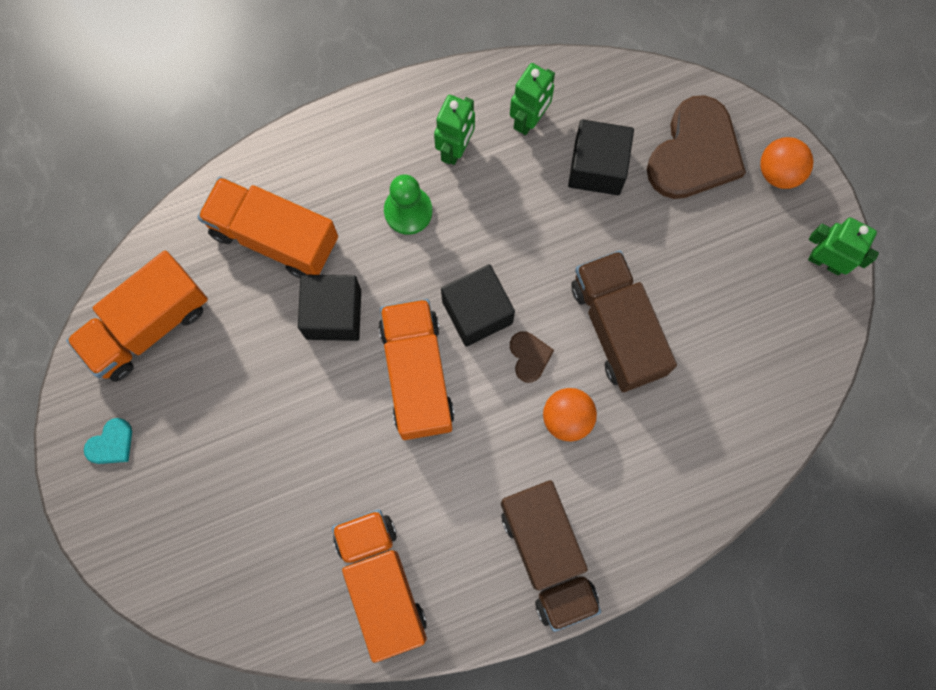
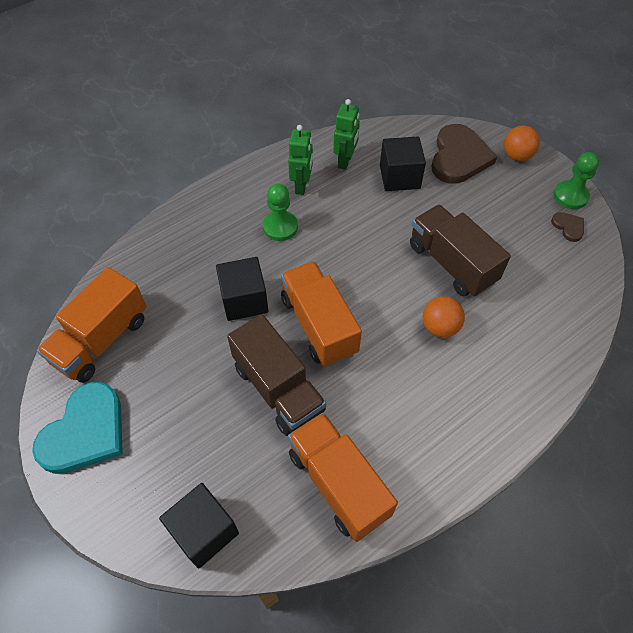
camera: 15 degrees left, 20 degrees down
turquoise heart [84,418,132,464] -> turquoise heart [32,382,123,474], size x2.21
orange truck [197,177,338,278] -> none
black cube [441,264,515,347] -> black cube moved to [159,483,239,568]
brown truck [501,480,601,632] -> brown truck moved to [227,314,326,436]
brown heart [510,331,554,383] -> brown heart moved to [551,212,584,242]
green robot [808,218,879,275] -> green pawn [554,152,599,209]

